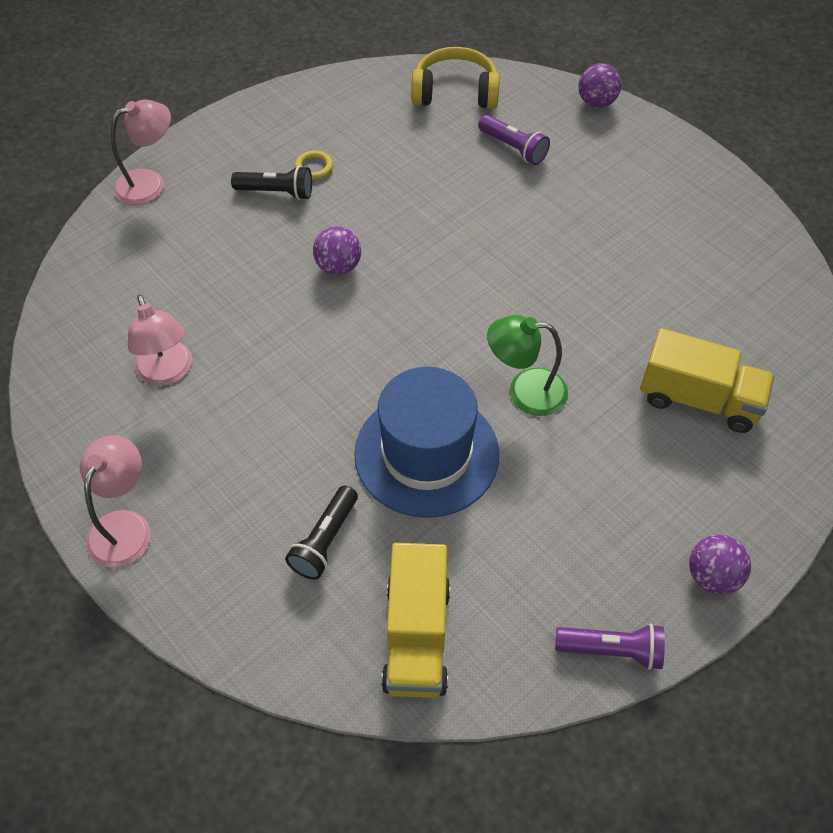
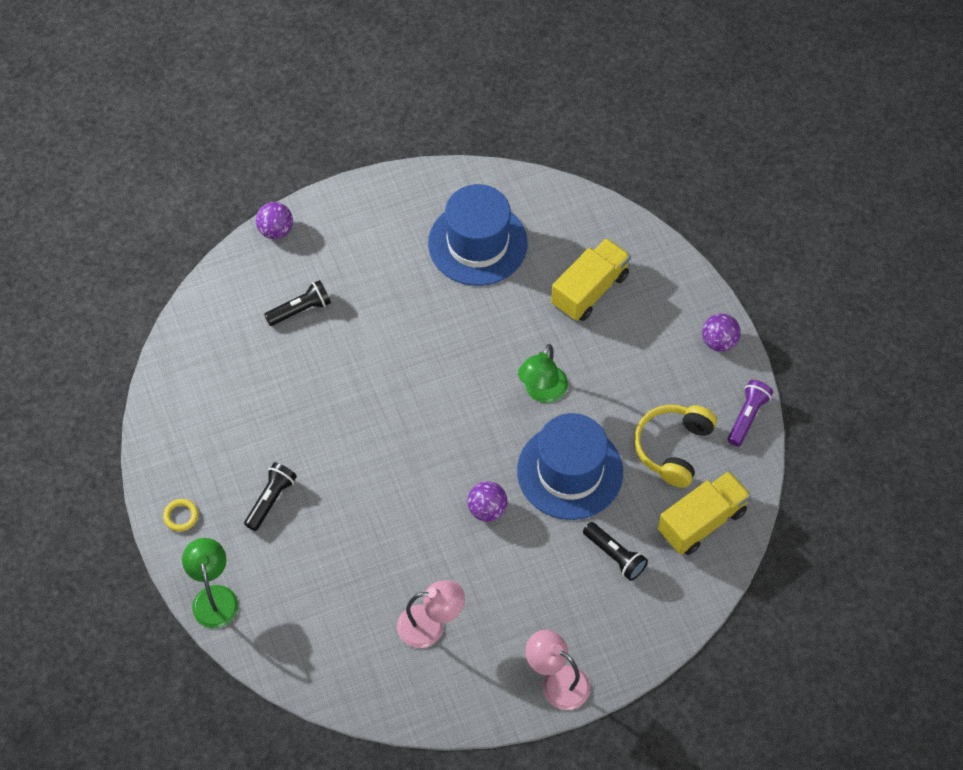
camera: 70 degrees left, 5 degrees up
pink lamp [111,99,171,205] -> green lamp [182,538,238,628]
yellow ring [294,150,333,180] -> yellow ring moved to [163,499,198,532]
purple ball [313,226,361,275] -> purple ball moved to [467,481,508,522]
yellow truck [381,543,450,698] -> yellow truck turned 60 degrees counterclockwise [658,471,751,555]
yellow headphones [411,47,500,109] -> yellow headphones moved to [634,405,717,488]
purple flashlight [478,115,550,165] -> black flashlight [264,280,331,326]
none -> blue hat [428,184,528,286]

